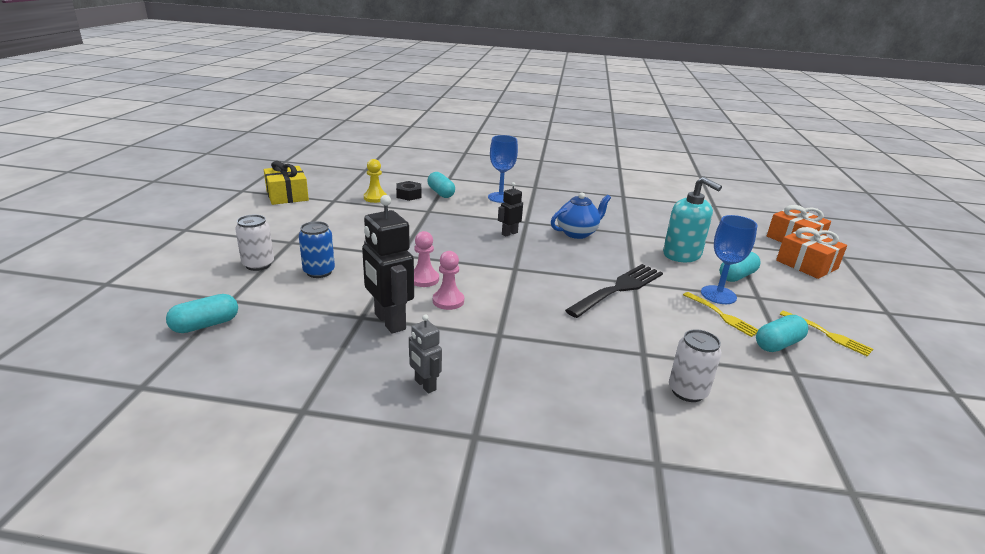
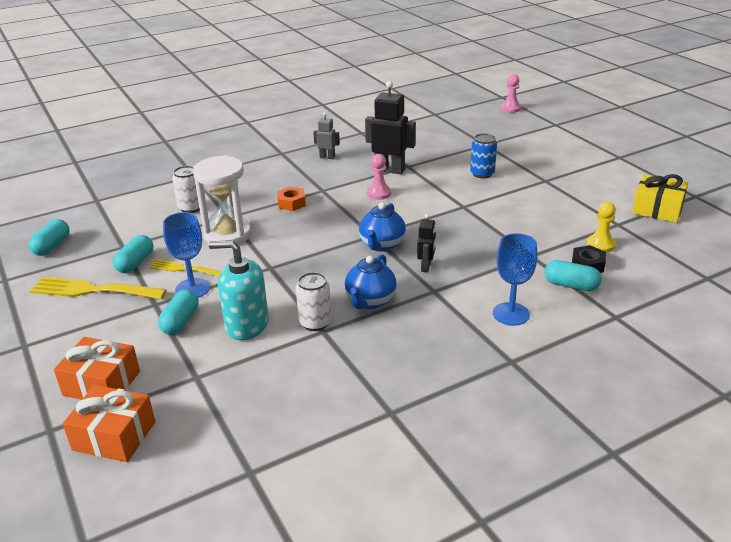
camera: 145 degrees right, 5 degrees up
turquoise capsule [166,294,238,333] -> turquoise capsule moved to [28,219,70,256]
white can [235,215,274,271] -> white can moved to [296,272,331,331]
pink pawn [414,231,439,287] -> pink pawn moved to [501,74,521,113]
black fork [565,264,663,318] -> none
yellow fork [780,311,873,356] -> yellow fork [30,277,167,299], size x1.74
none -> white hourglass [193,155,252,245]
none -> orange nut [277,187,306,211]
none -> blue teapot [359,202,406,252]

